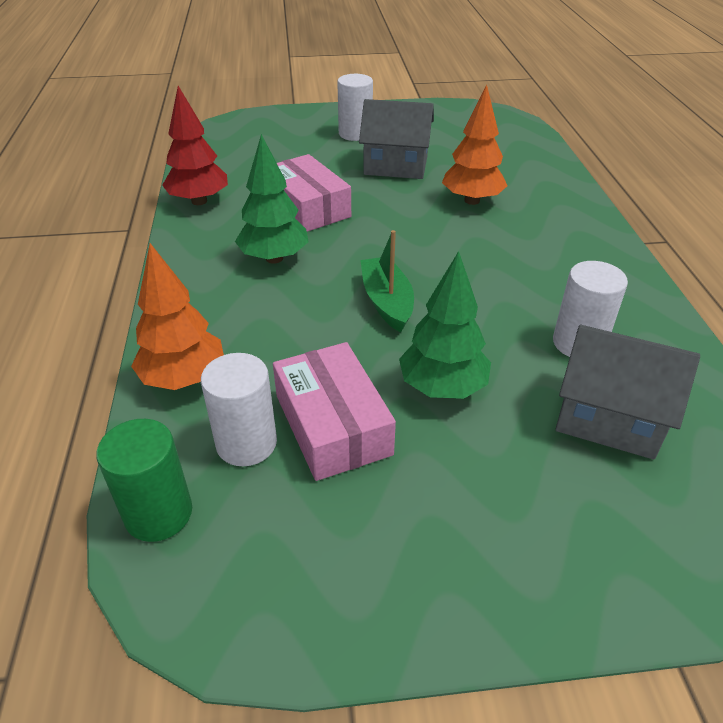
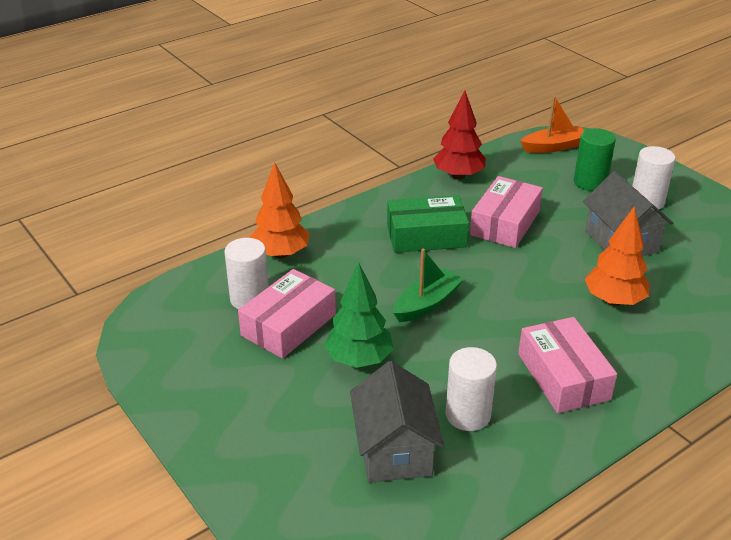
camera: 60 degrees right, 5 degrees down
green cylinder [96,419,192,542] -> green cylinder moved to [574,128,616,191]
green tree [235,134,308,264] -> green box [387,195,469,253]
none -> pink box [518,317,617,413]
none -> orange boat [521,95,584,153]

